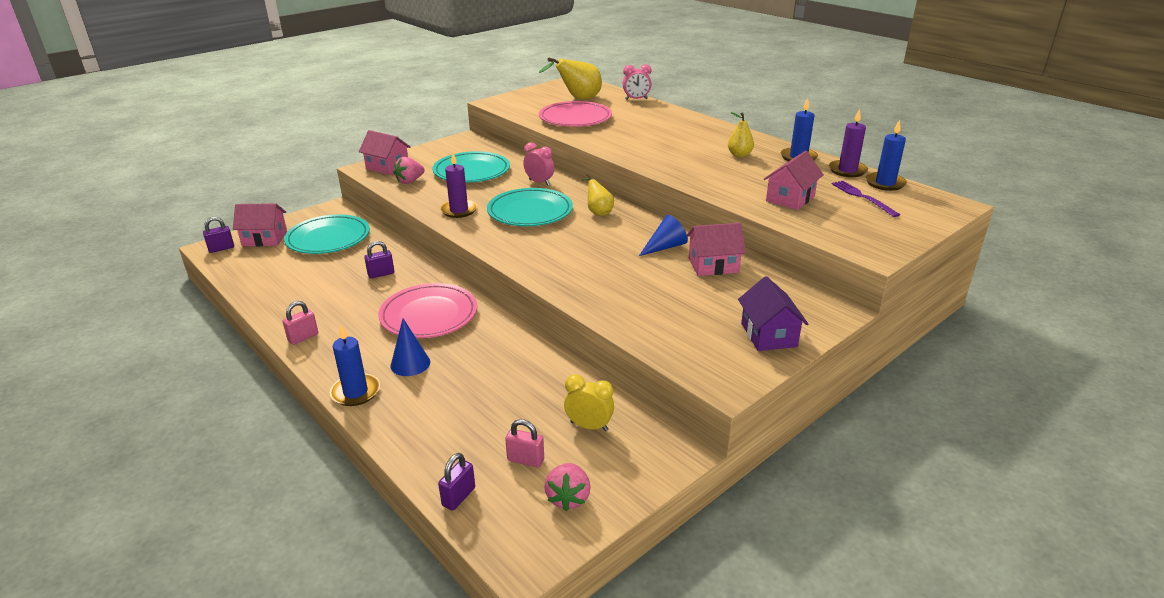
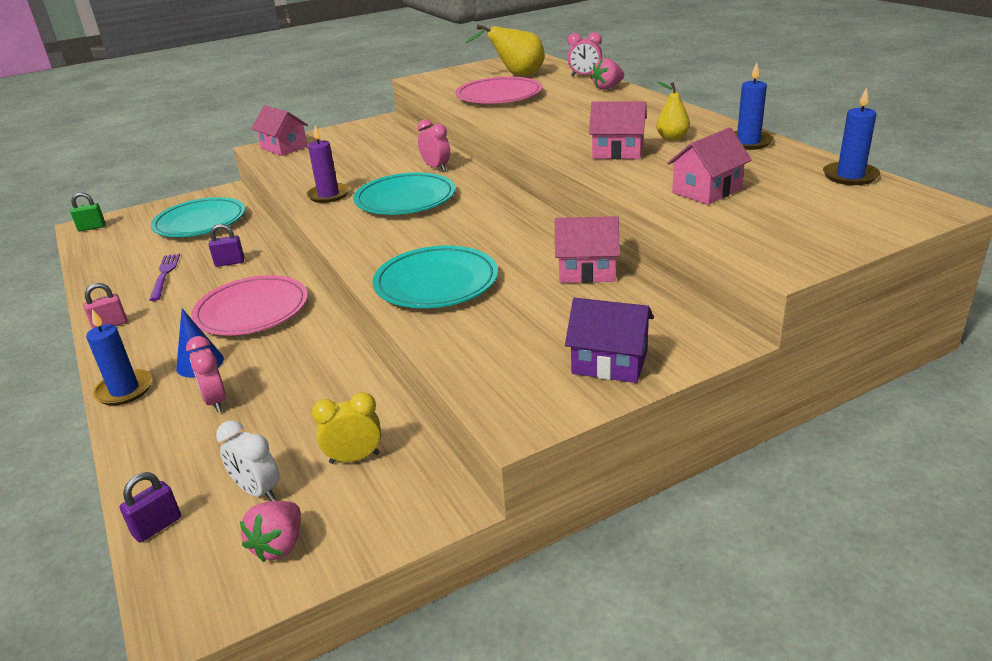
camera: 15 degrees right, 0 degrees up
purple padlock [203,217,234,253] -> green padlock [70,192,105,231]
pink house [233,203,287,246] -> pink house moved to [589,101,647,159]
pink strawberry [393,157,425,184] -> pink strawberry moved to [591,58,624,90]
turquoise plate [433,151,510,183] -> turquoise plate moved to [373,246,498,308]
pink padlock [505,419,544,468] -> white clock [216,421,280,501]
yellow clock [564,374,614,431] -> yellow clock turned 45 degrees counterclockwise [312,392,381,464]
yellow pear [583,174,614,216] -> none
blue cone [639,215,688,256] -> none
purple house [738,276,809,351] -> purple house turned 75 degrees counterclockwise [565,298,654,383]
purple candle [829,109,868,177] -> none
purple fork [832,181,900,217] -> purple fork moved to [150,254,180,301]
none -> pink clock [186,336,226,412]

